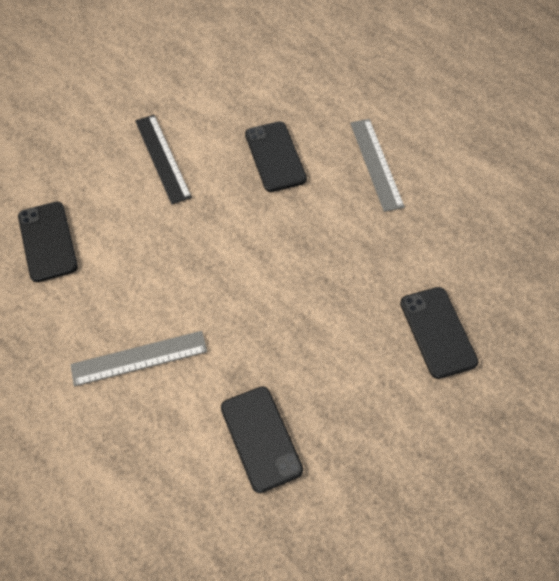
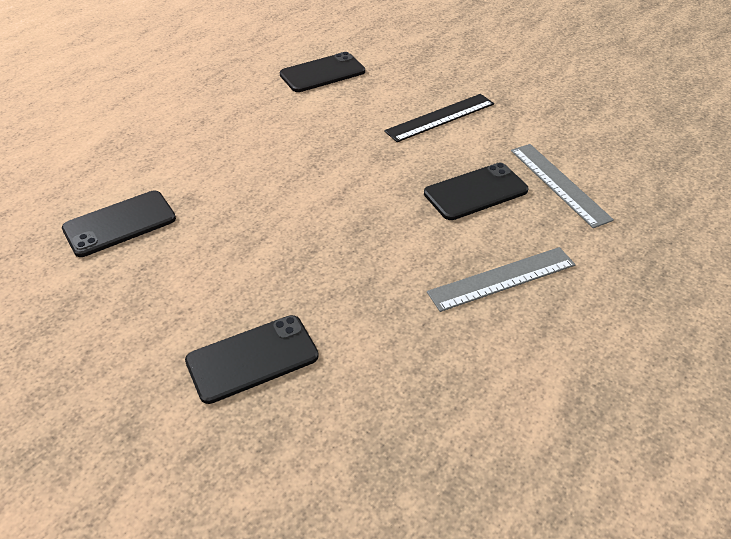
camera: 80 degrees right, 15 degrees down
grey ruler [70,331,208,386] -> grey ruler moved to [511,144,614,228]

